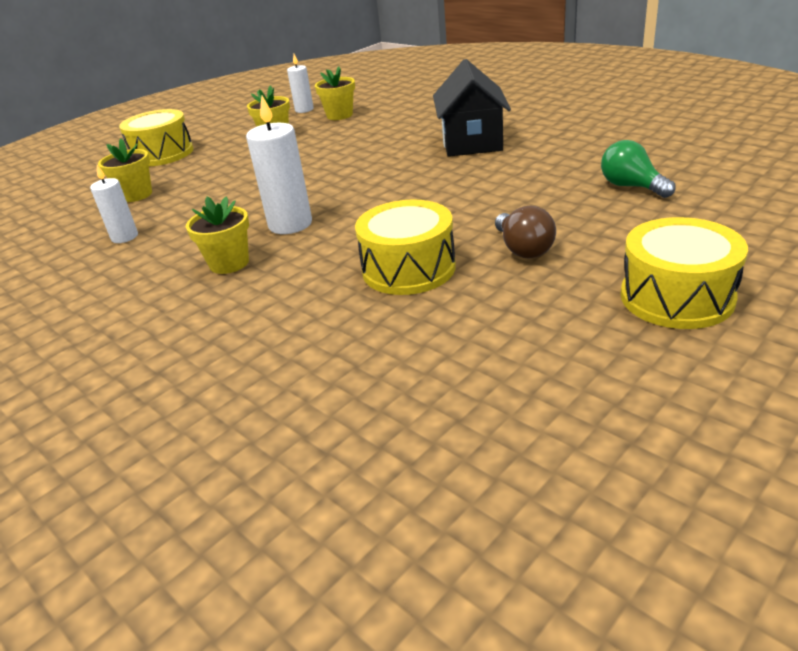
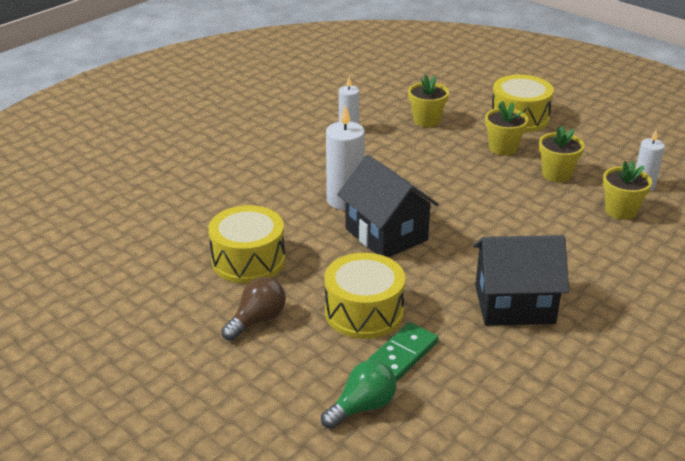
camera: 85 degrees right, 0 degrees up
yellow flower pot [186,197,249,274] -> yellow flower pot moved to [485,101,528,156]
brown light bulb [495,205,556,258] -> brown light bulb turned 150 degrees clockwise [221,277,286,341]
yellow drum [621,217,748,329] -> yellow drum moved to [324,253,405,339]
none -> black house [337,155,439,257]
none -> green domino [368,322,439,381]

